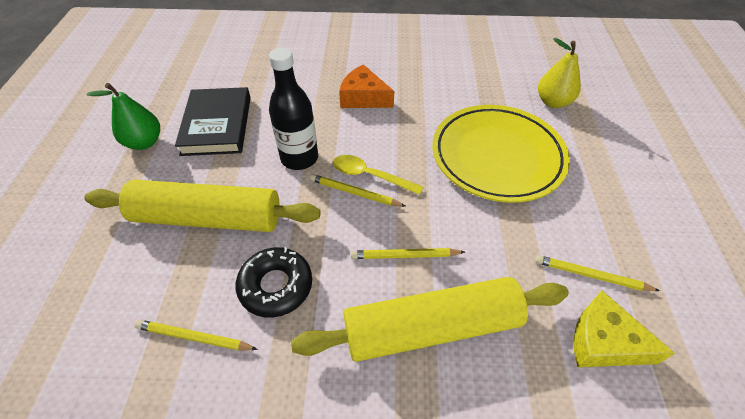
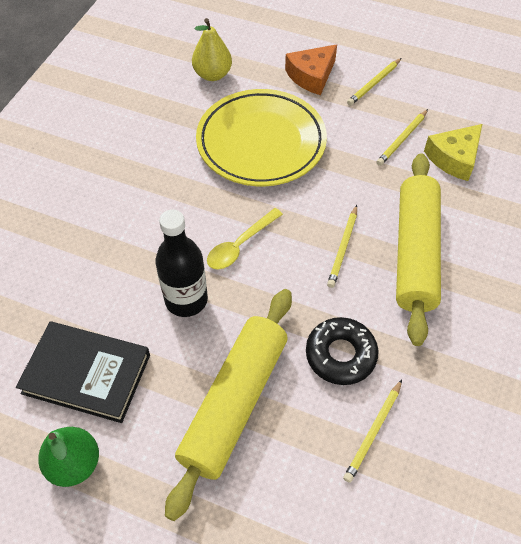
camera: 70 degrees left, 5 degrees up
yellow pencil [310,174,406,207] -> yellow pencil moved to [347,58,402,106]
orange cheese [339,64,394,108] -> orange cheese moved to [285,45,337,95]

